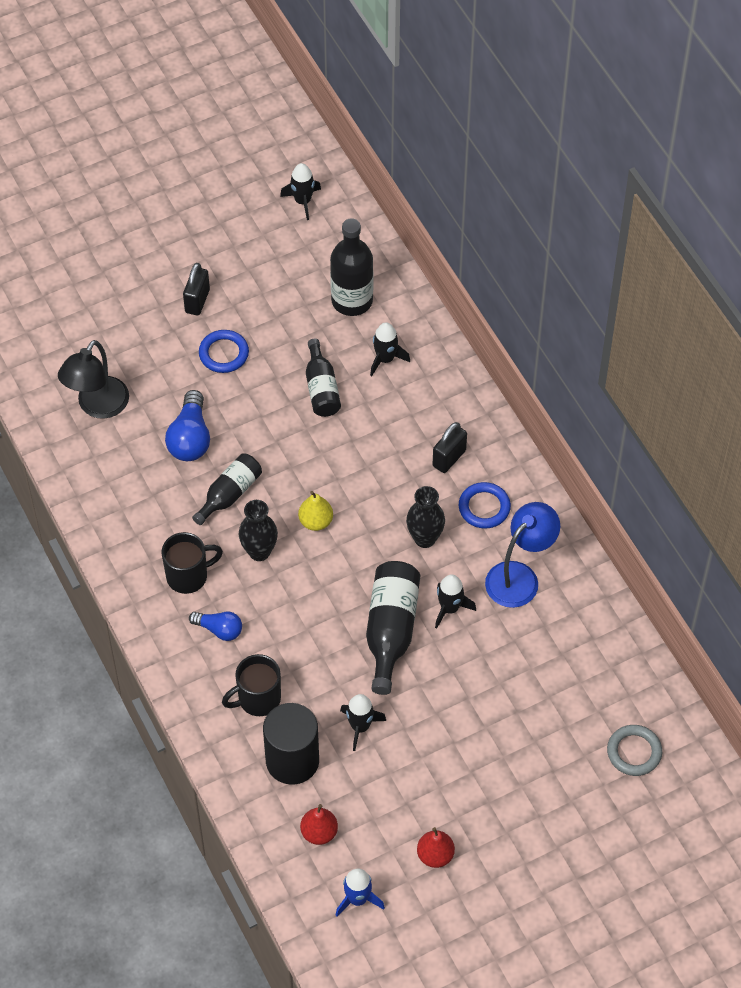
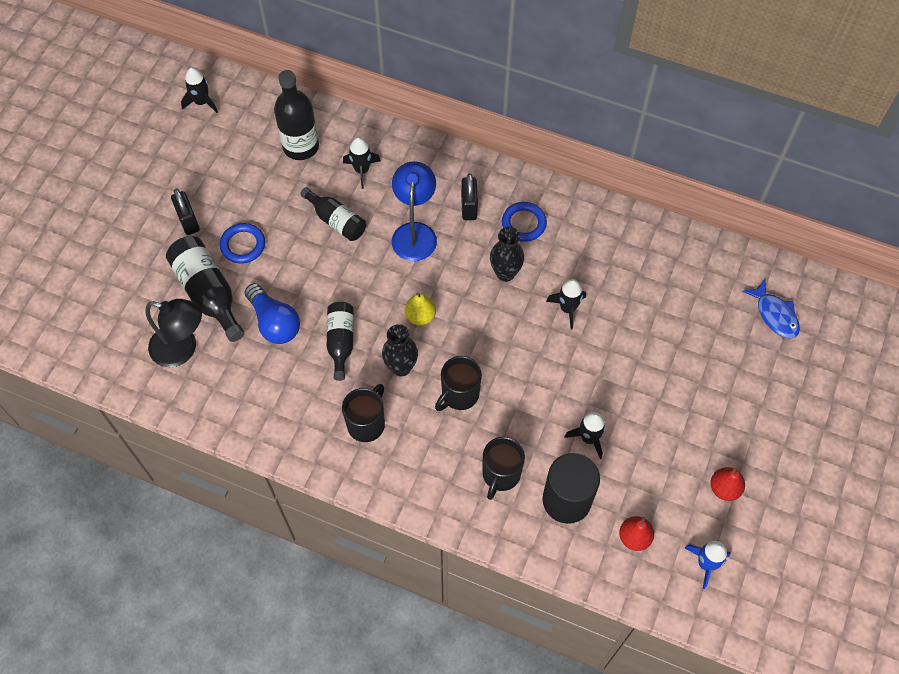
camera: 40 degrees left, 5 degrees up
black lamp [58,340,129,419] -> black lamp turned 60 degrees counterclockwise [145,299,202,367]
blue light bulb [189,612,242,641] -> none
black bottle [366,561,420,695] -> black bottle moved to [166,236,244,342]
blue lamp [485,502,560,608] -> blue lamp moved to [392,161,437,261]
grey ring [607,725,662,776] -> blue fish [742,279,800,339]
none -> black mug [435,356,482,411]

